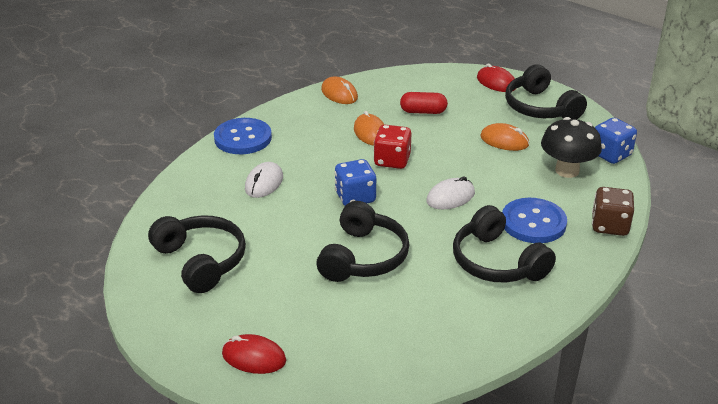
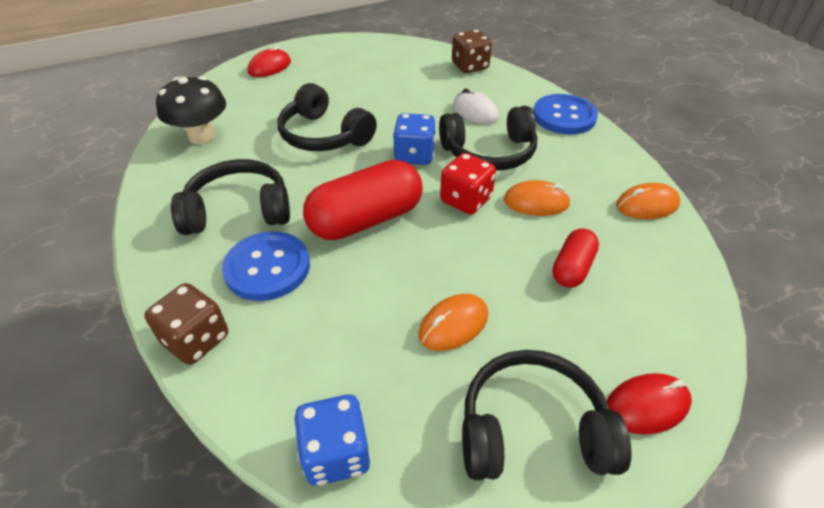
camera: 115 degrees right, 10 degrees up
black headphones [148,215,246,293] -> black headphones moved to [439,106,537,171]
white mouse [426,176,475,209] -> red capsule [303,160,423,240]
black mushroom [541,117,602,178] -> black mushroom moved to [156,76,226,144]
none -> brown dice [452,30,492,73]

